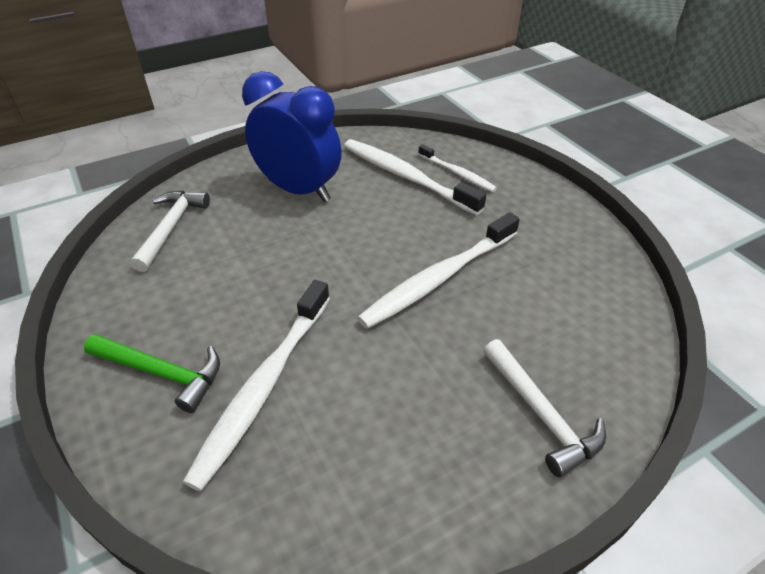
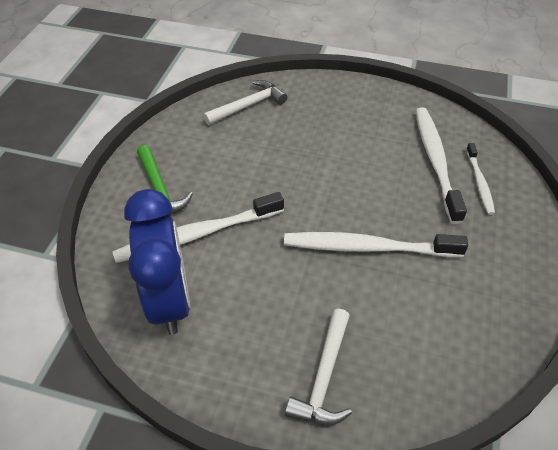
camera: 45 degrees right, 5 degrees up
blue clock [242,71,342,202] -> blue clock moved to [124,189,190,335]

